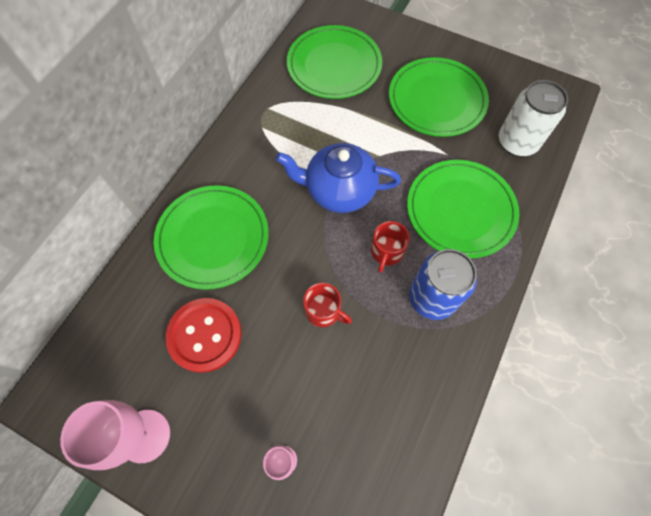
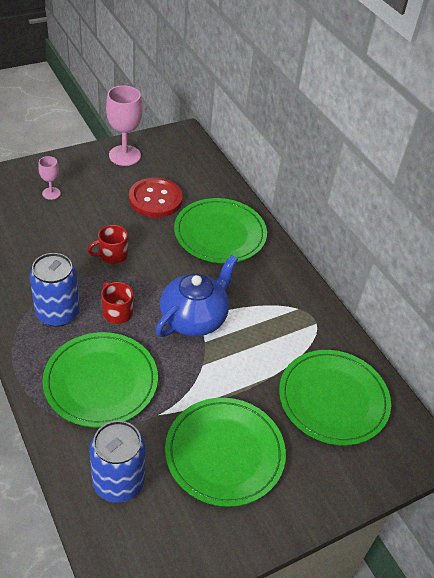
camera: 120 degrees right, 20 degrees down
white can [499,80,568,157] -> blue can [89,421,146,503]

